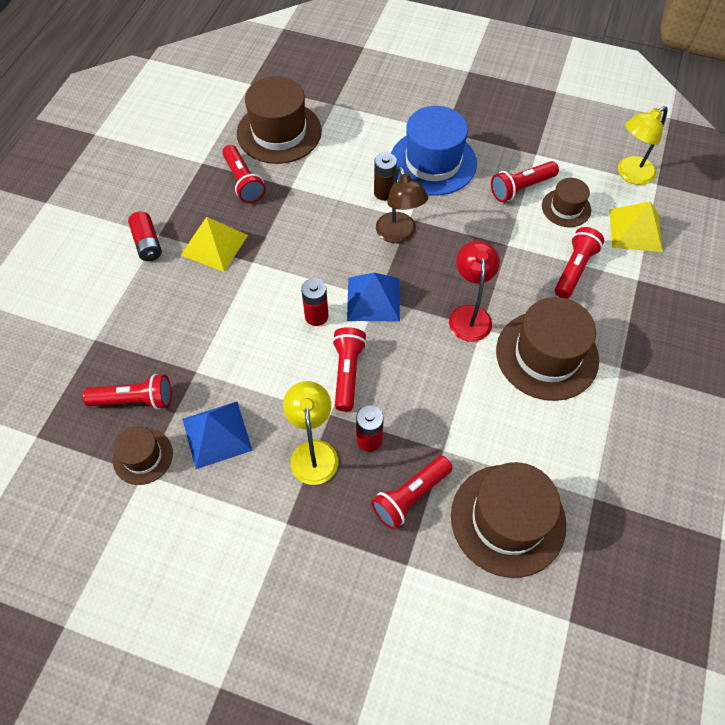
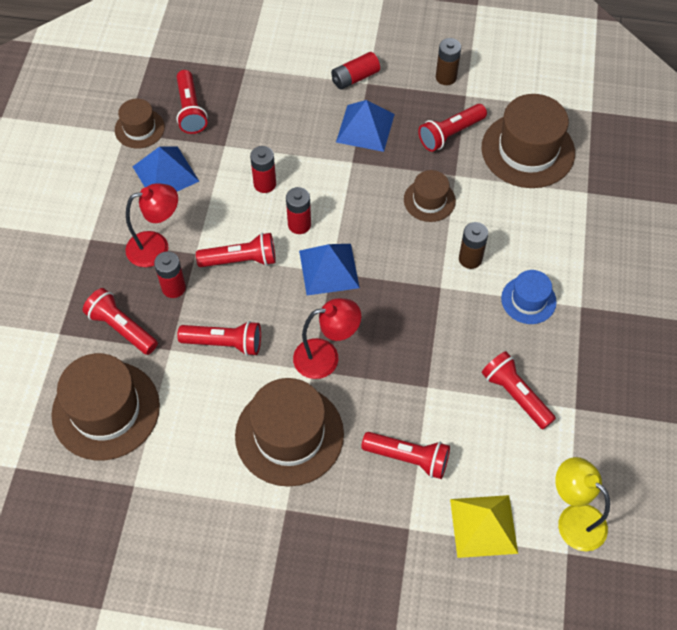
camera: 80 degrees right, 0 degrees up
yellow pyramid [181,217,248,272] -> blue pyramid [336,100,395,152]
yellow lamp [283,381,338,485] -> red lamp [125,183,178,267]
brown lamp [376,166,428,243] -> none
blue hat [391,106,477,195] -> blue hat [501,270,557,324], size x0.54
brown hat [542,178,591,227] -> brown hat moved to [404,170,456,222]
none -> red flashlight [177,321,261,356]
none -> red battery [250,146,276,193]
none -> brown battery [436,38,461,85]

